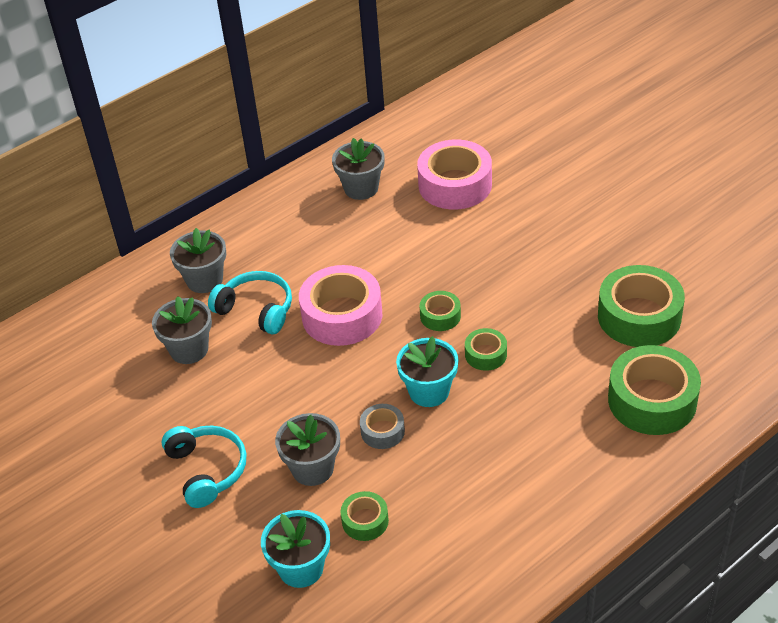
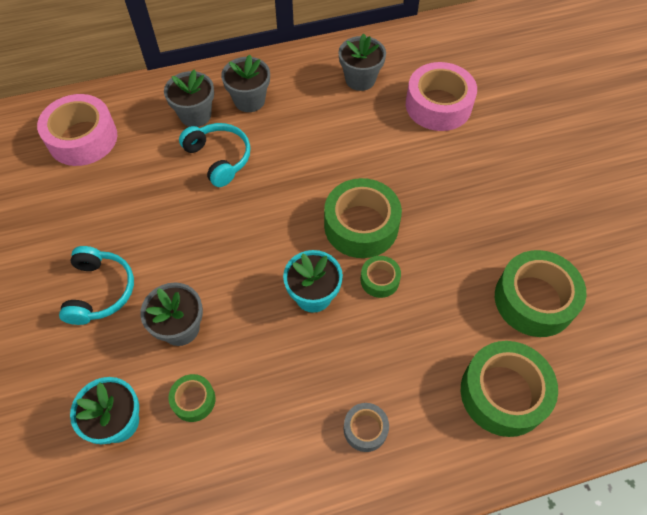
camera: 20 degrees right, 15 degrees up
grey flower pot [152,296,212,364] -> grey flower pot moved to [221,55,270,112]
pink tape [299,265,382,346] -> pink tape moved to [37,94,117,166]
grey tape [360,404,405,449] -> grey tape moved to [344,403,389,452]
green tape [420,291,461,331] -> green tape [324,178,402,258], size x2.00

